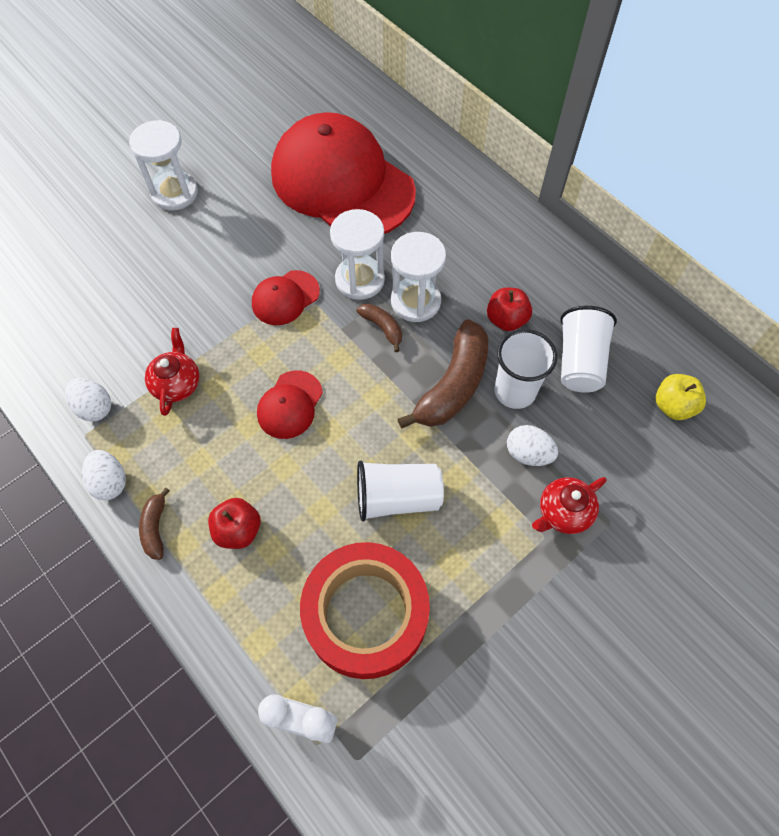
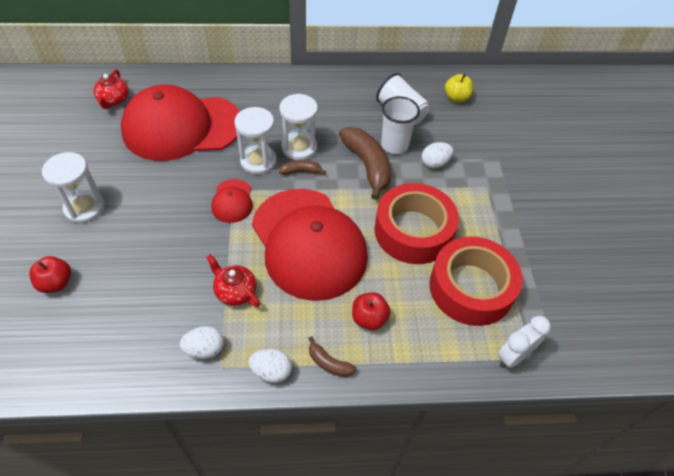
camera: 55 degrees left, 10 degrees down
red cap [257,370,323,439] -> red cap [252,189,368,301], size x2.38
white cup [357,460,444,522] -> red tape [374,183,459,264]
red apple [487,288,532,331] -> red apple moved to [29,256,71,293]
red teapot [532,477,606,534] -> red teapot moved to [93,70,129,109]

